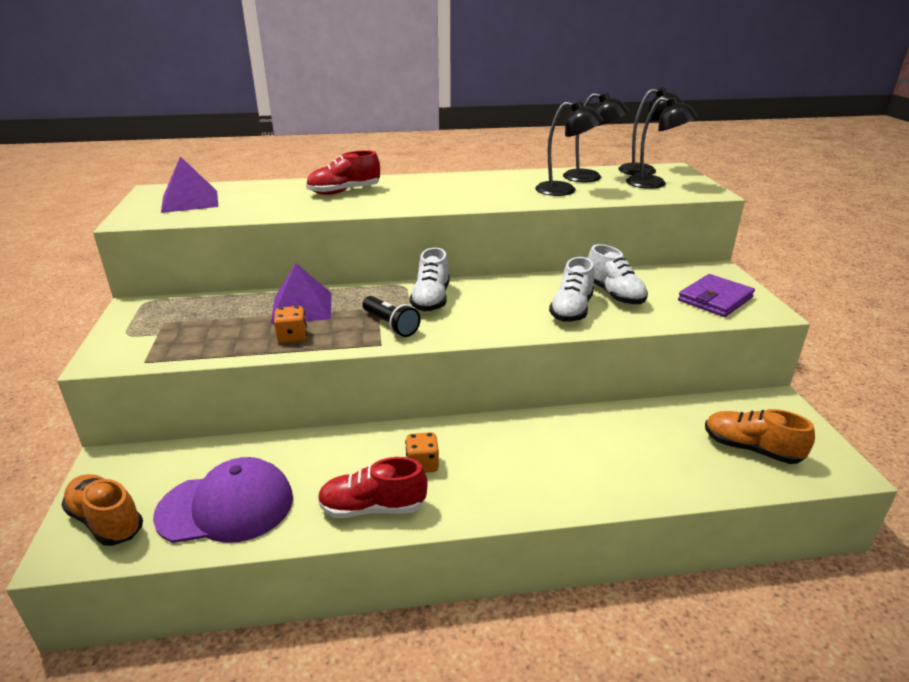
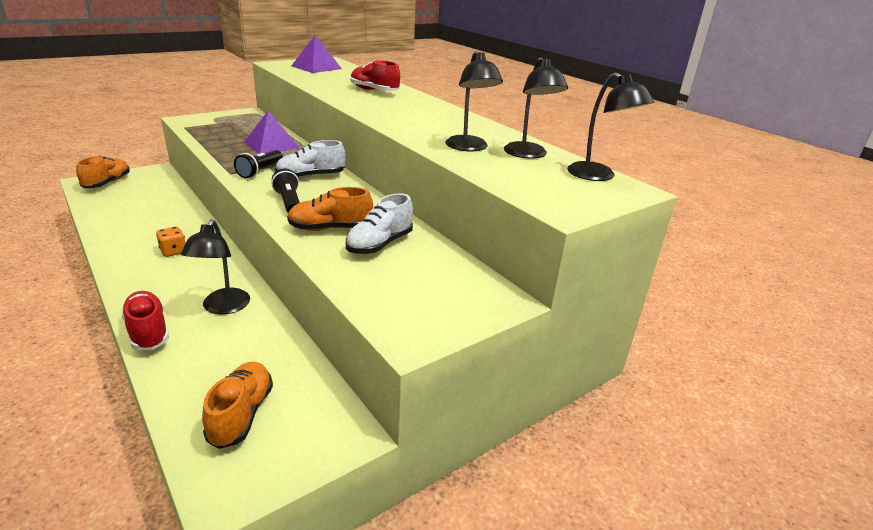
camera: 60 degrees right, 0 degrees up
purple cap [153,457,293,543] -> none
orange dice [273,306,307,343] -> none
red shoe [318,457,428,518] -> red shoe moved to [121,291,169,350]
white shoe [549,257,594,322] -> orange shoe [287,187,373,231]
black lamp [626,97,698,189] -> black lamp moved to [181,219,250,314]
purple wallet [678,274,755,317] -> none
none -> black flashlight [272,169,300,213]

